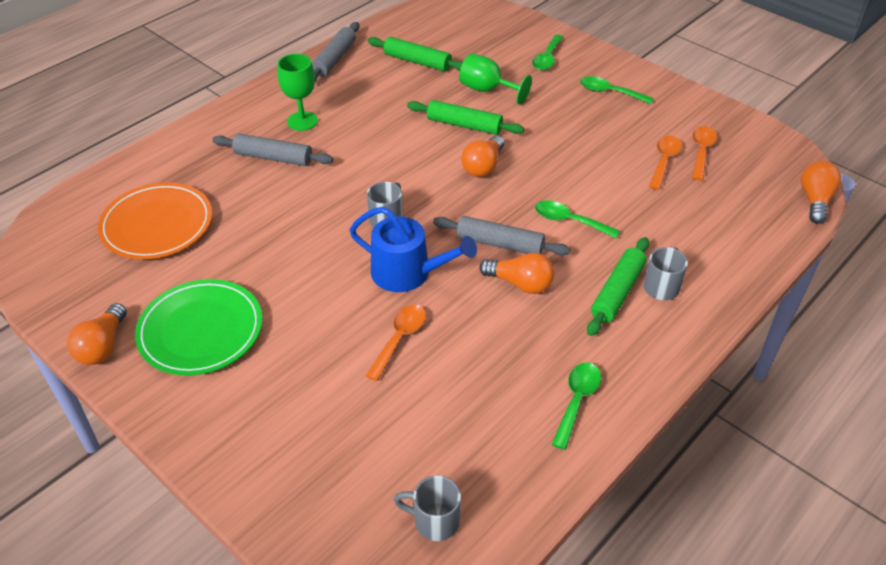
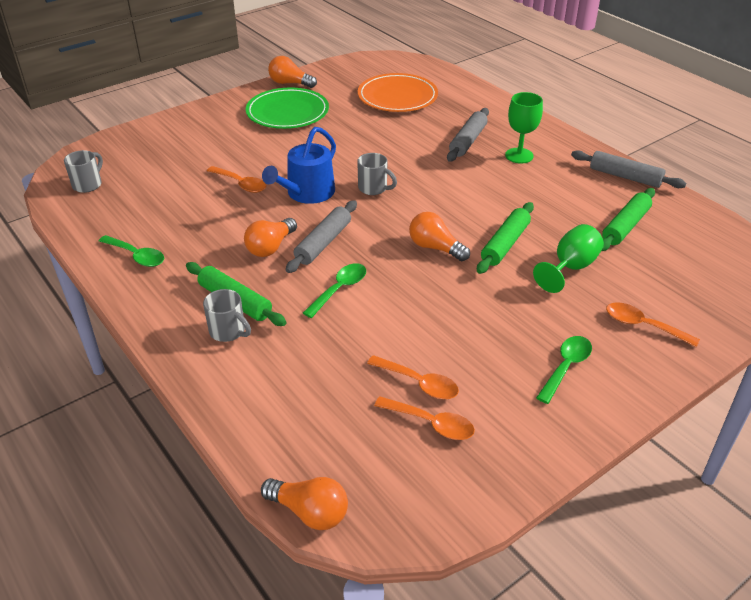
camera: 100 degrees right, 5 degrees down
green spoon [532,34,563,71] -> orange spoon [606,302,700,347]

